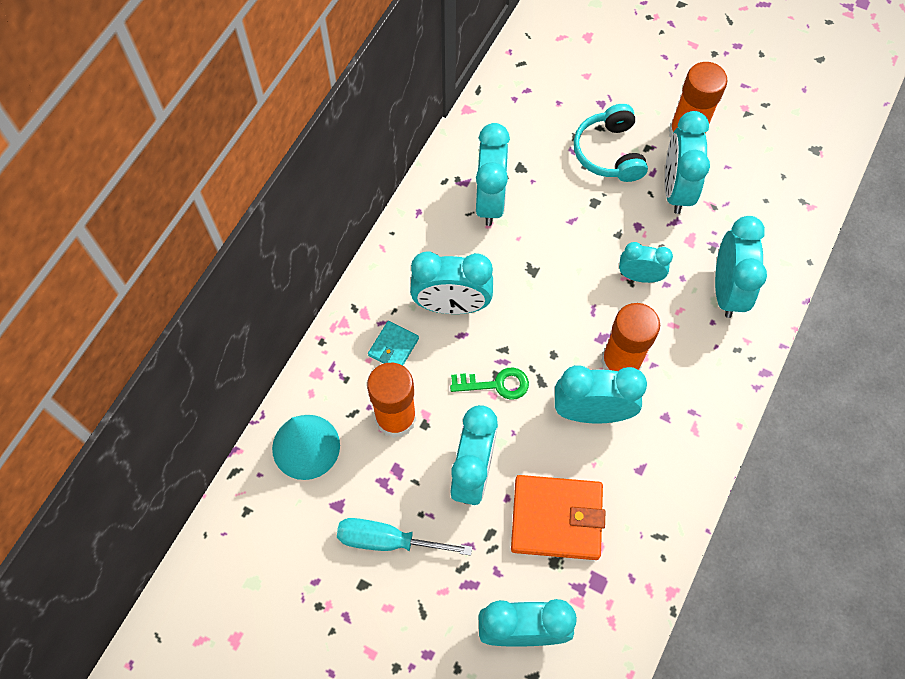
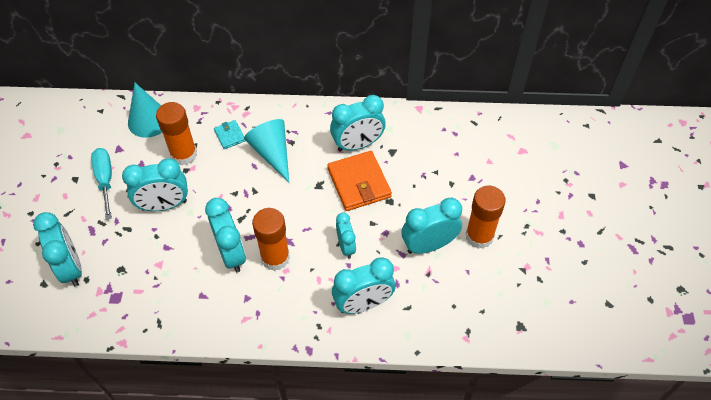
camera: 65 degrees right, 10 degrees down
turquoise wallet [368,321,419,366] -> turquoise wallet turned 60 degrees clockwise [214,120,245,149]
turquoise clock [410,251,493,314] -> turquoise cone [244,119,289,182]
green key [450,367,529,400] -> none
orange wallet [511,475,605,560] -> orange wallet moved to [327,151,392,211]
turquoise headphones [574,104,648,182] -> none

